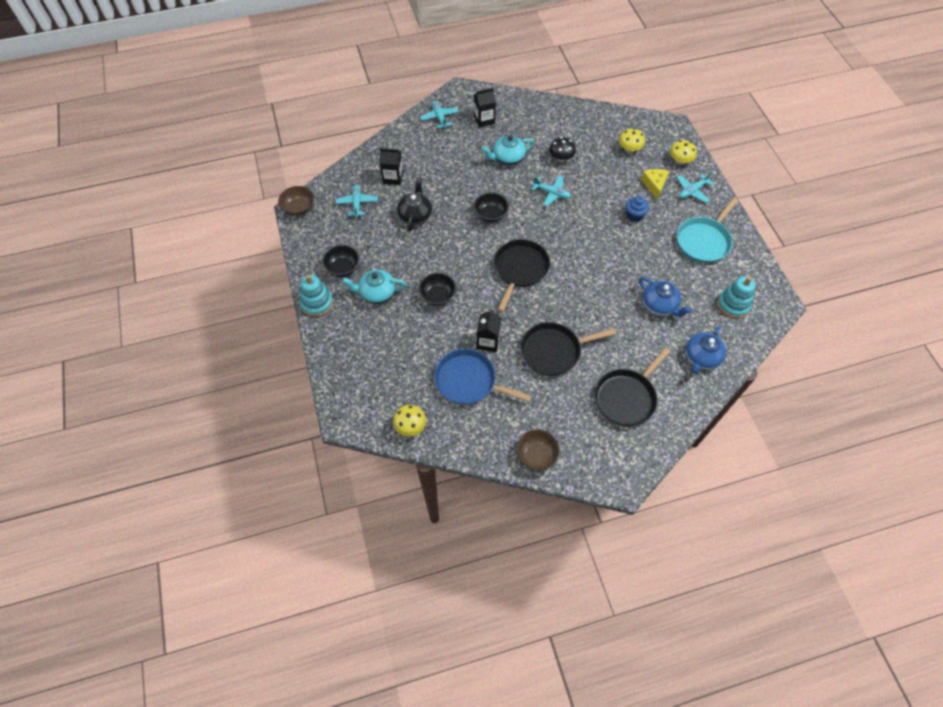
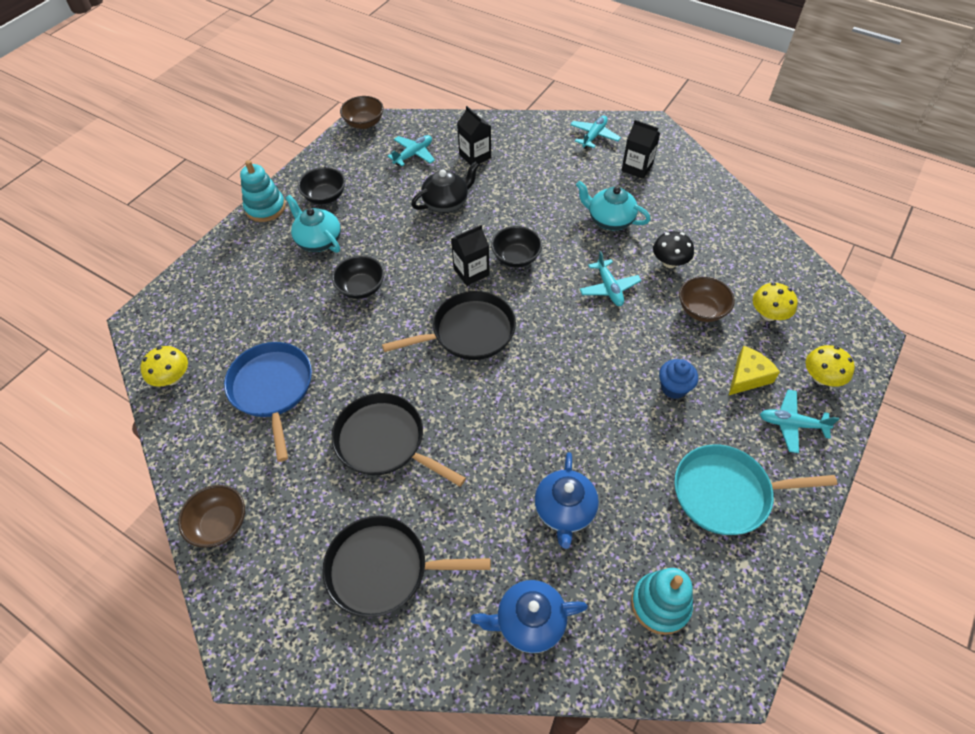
camera: 50 degrees right, 5 degrees down
black carton [477,309,501,352] -> black carton moved to [451,225,490,286]
none -> brown bowl [679,276,735,322]

